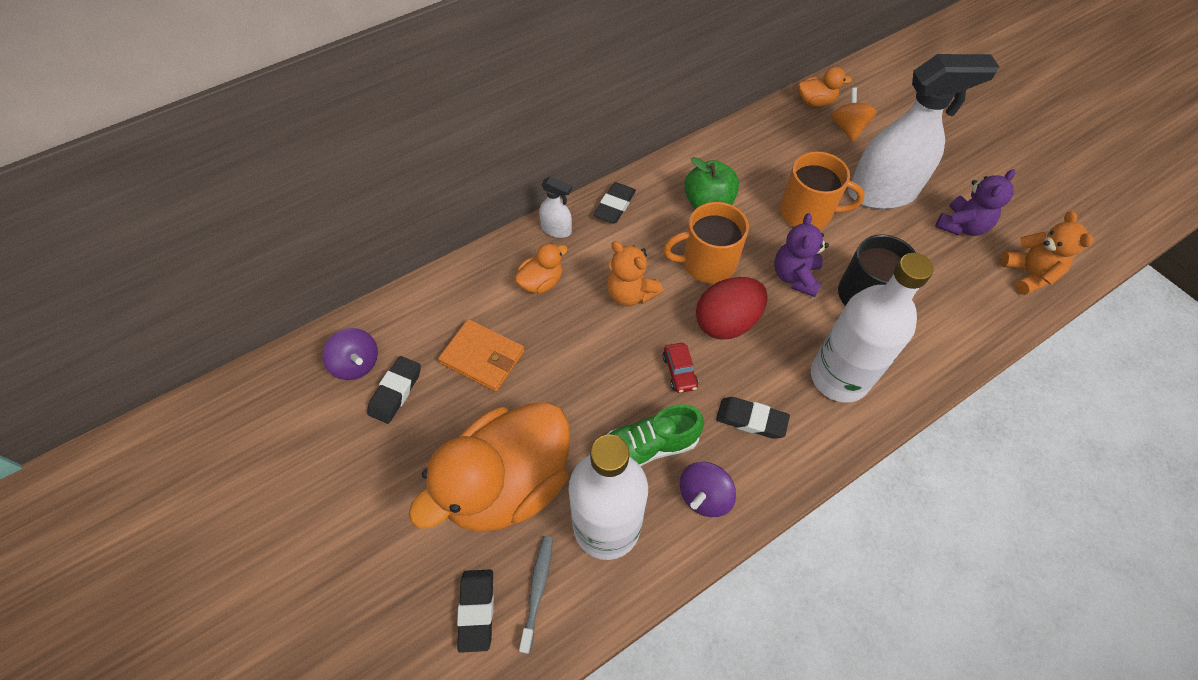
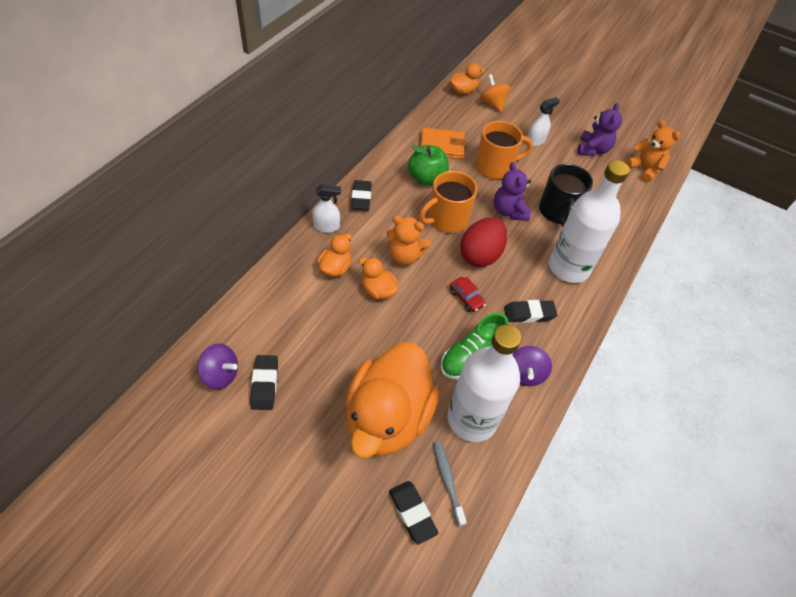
camera: 30 degrees left, 5 degrees down
orange wallet [438,319,525,392] -> orange wallet moved to [420,128,466,159]
white spray bottle [848,54,999,209] -> white spray bottle [528,97,560,146], size x0.43
none -> orange duck [359,257,398,299]

